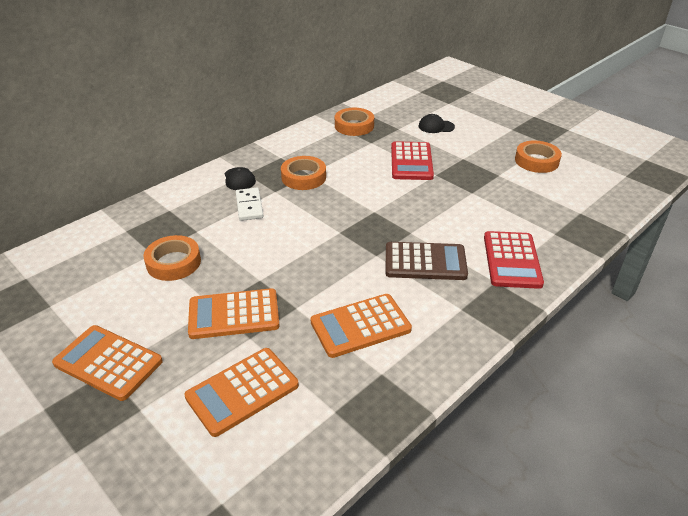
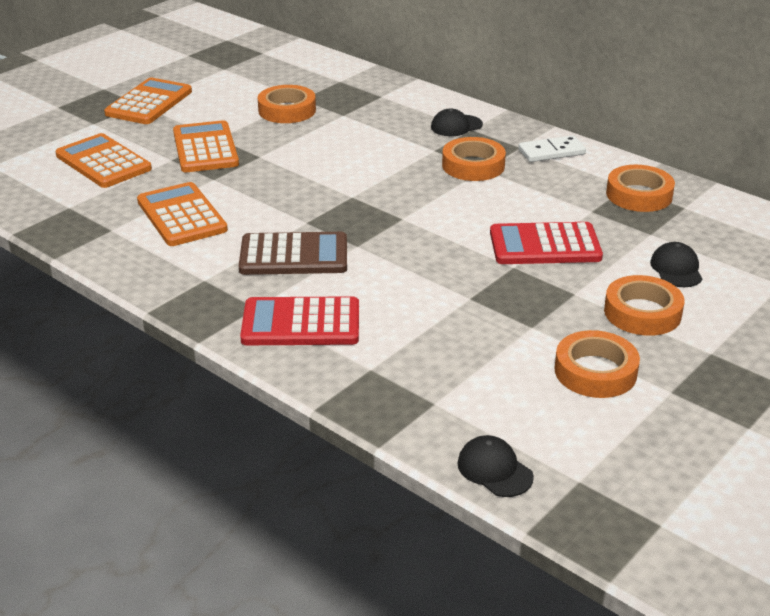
camera: 85 degrees right, 5 degrees down
white domino [236,188,263,221] -> white domino moved to [518,135,586,162]
brown calculator [386,242,468,280] -> brown calculator turned 90 degrees counterclockwise [239,232,347,275]
none -> black cap [457,435,534,497]
none -> orange tape [604,275,684,336]

